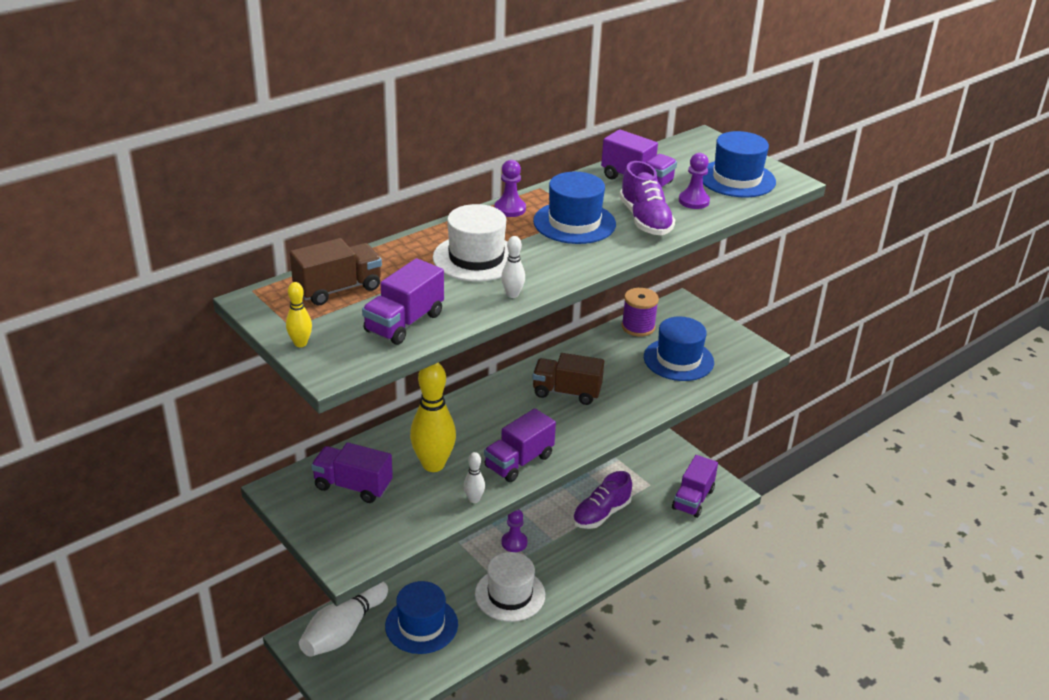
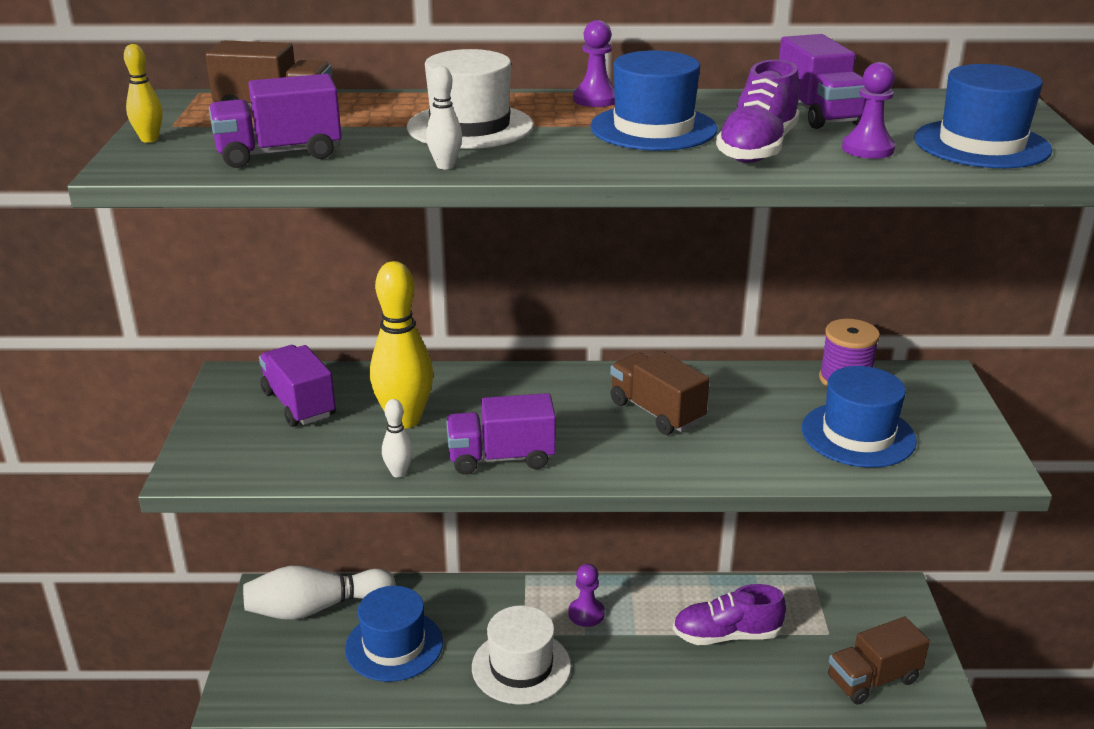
camera: 40 degrees right, 5 degrees down
purple truck [672,455,718,518] -> brown truck [828,617,930,705]

